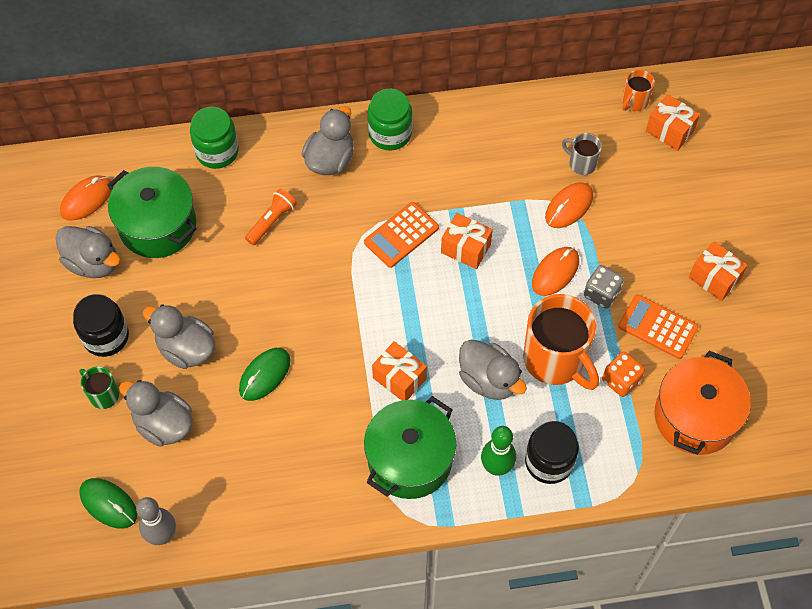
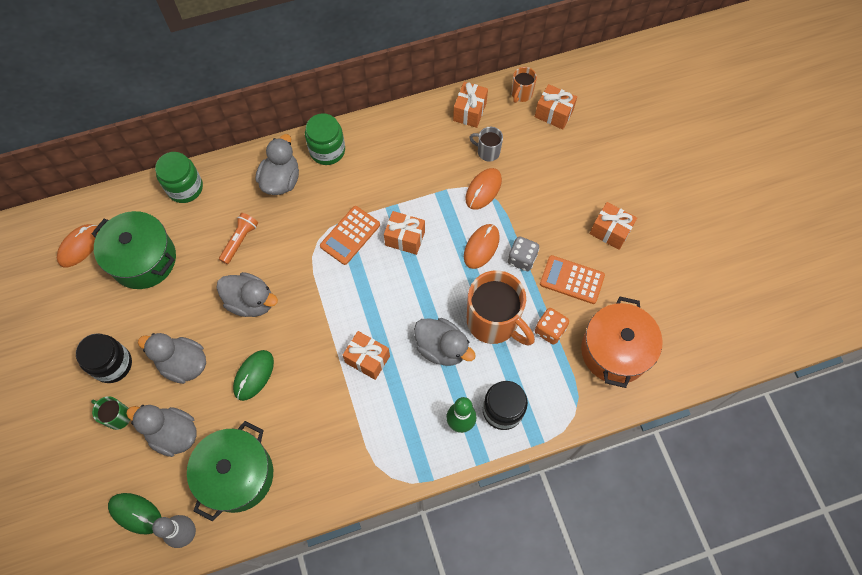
camera: 10 degrees left, 5 degrees up
grey duck [56,226,120,278] -> grey duck moved to [216,272,278,317]
green pot [364,396,456,499] -> green pot moved to [187,421,273,522]
none -> orange gift [453,82,488,128]

